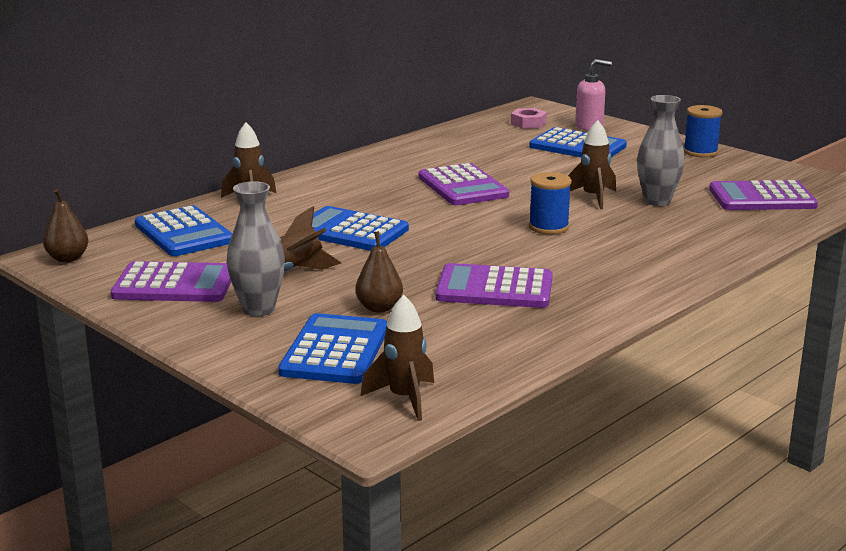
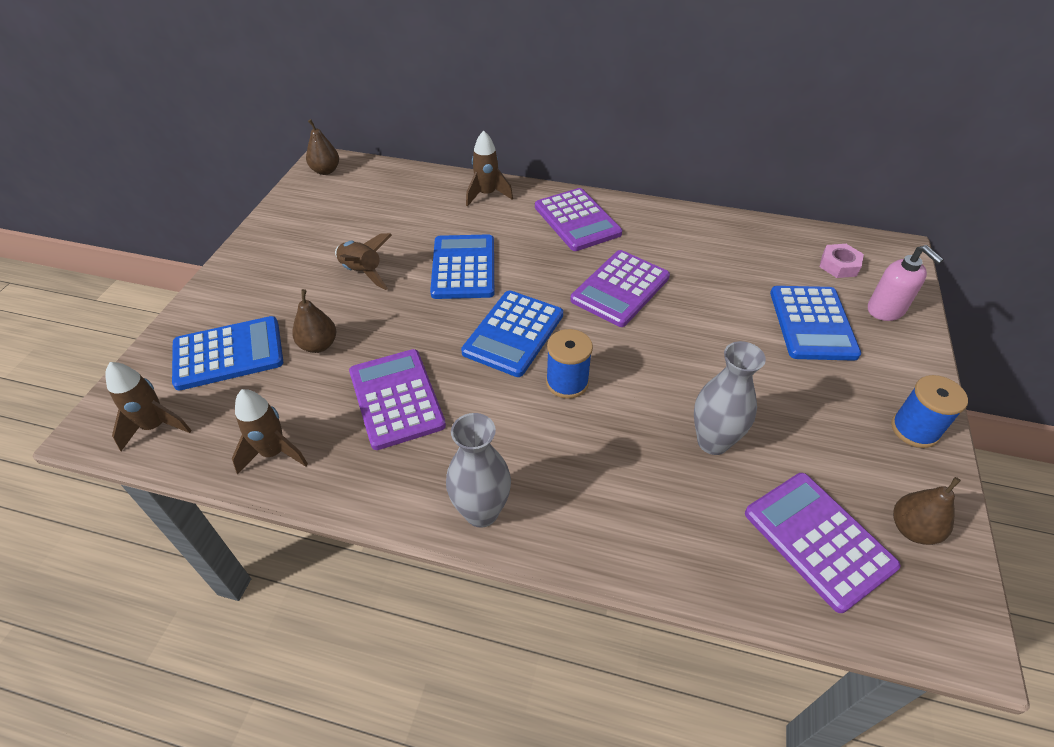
camera: 60 degrees right, 25 degrees up
purple calculator [111,261,231,302] -> purple calculator moved to [535,188,622,251]
blue calculator [135,205,232,256] -> blue calculator moved to [461,290,563,377]
grey vase [227,181,285,316] -> grey vase moved to [446,413,511,528]
brown rocket [568,120,616,209] -> brown rocket moved to [232,389,308,475]
none -> brown pear [893,477,961,545]

